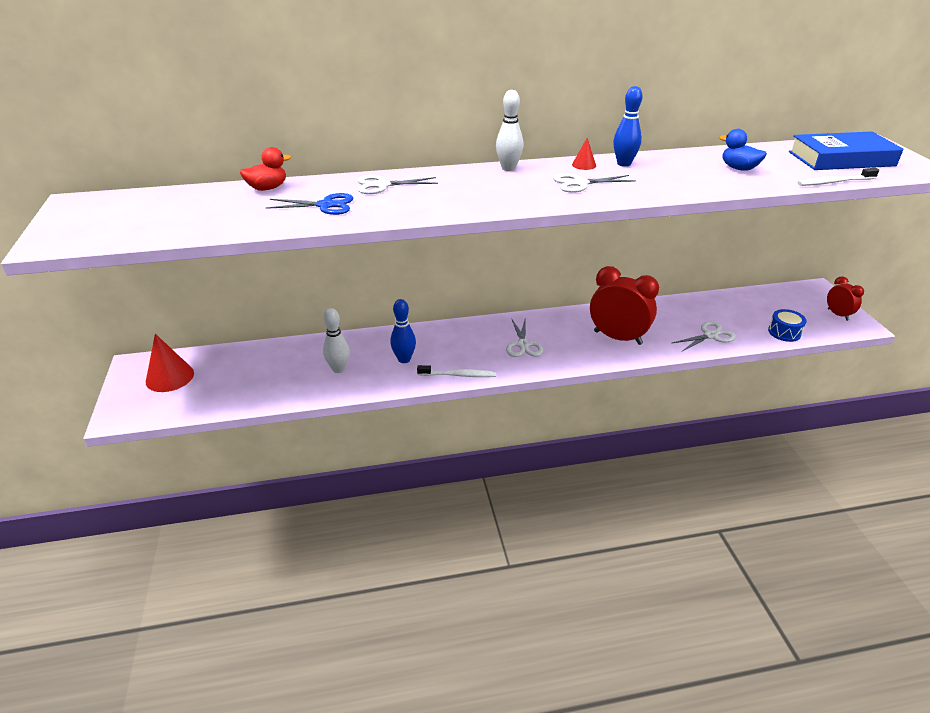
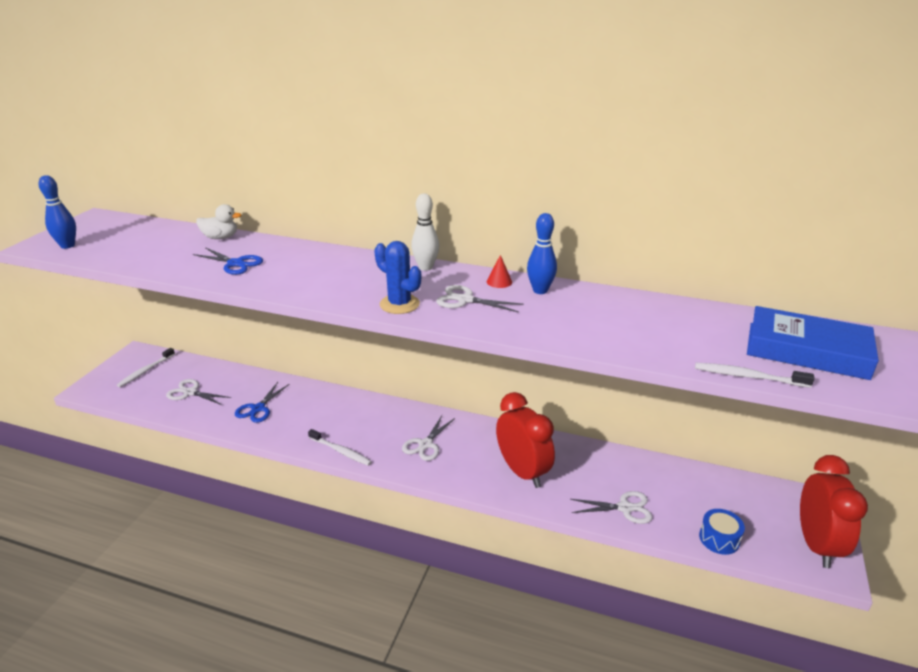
camera: 30 degrees right, 5 degrees down
red cone [146,334,194,392] -> white toothbrush [117,348,175,387]
red duck [240,147,291,191] -> white duck [196,204,242,239]
white bowling pin [323,308,350,373] -> blue scissors [235,382,289,423]
white scissors [357,175,438,194] -> white scissors moved to [166,379,231,405]
blue bowling pin [390,299,416,363] -> blue bowling pin moved to [38,175,76,249]
blue duck [719,129,767,171] -> none
red clock [827,276,864,321] -> red clock [800,455,868,568], size x1.86
none -> blue cactus [374,241,421,314]

